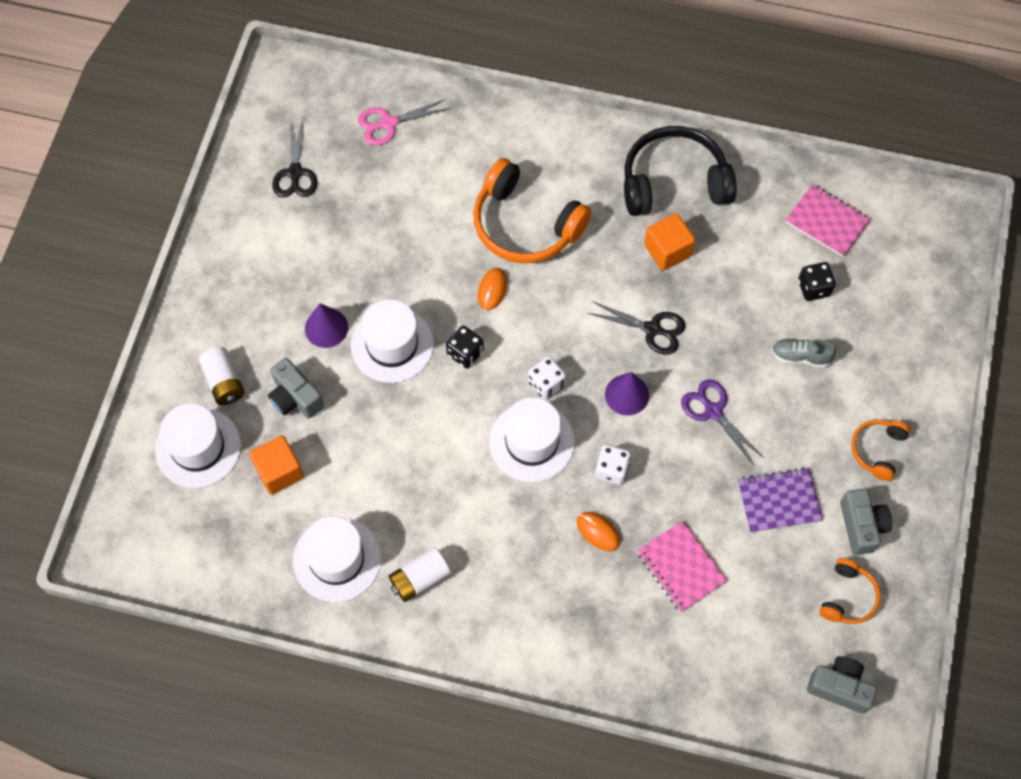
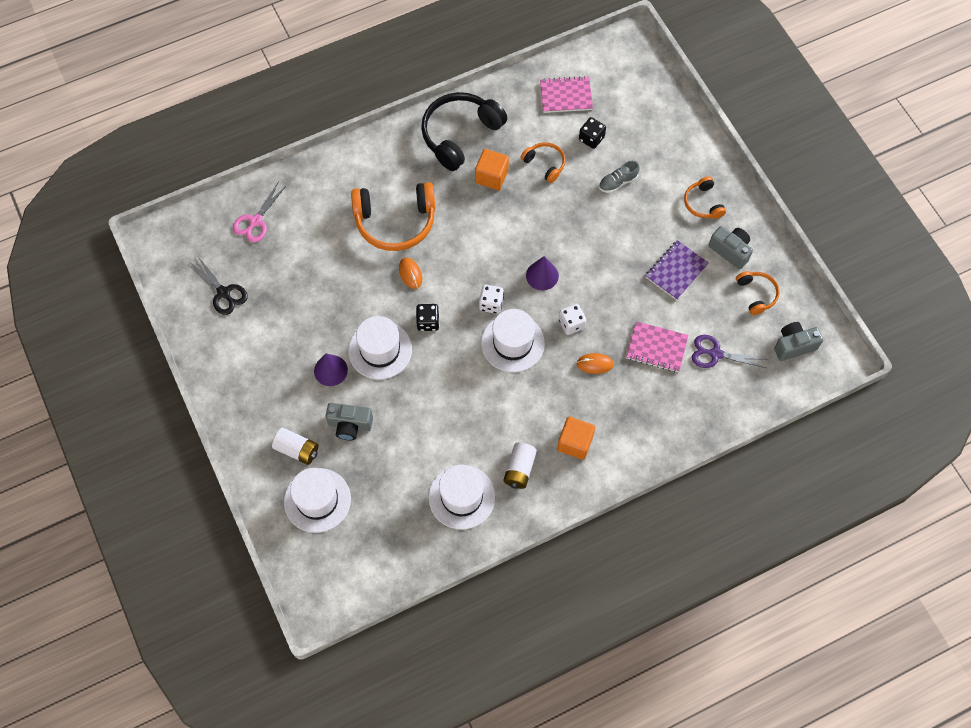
camera: 40 degrees left, 0 degrees up
orange cube [249,435,304,495] -> orange cube moved to [557,417,595,460]
black scissors [588,301,685,355] -> none
purple scissors [681,379,764,465] -> purple scissors moved to [692,335,766,368]
none -> orange headphones [520,142,565,183]

